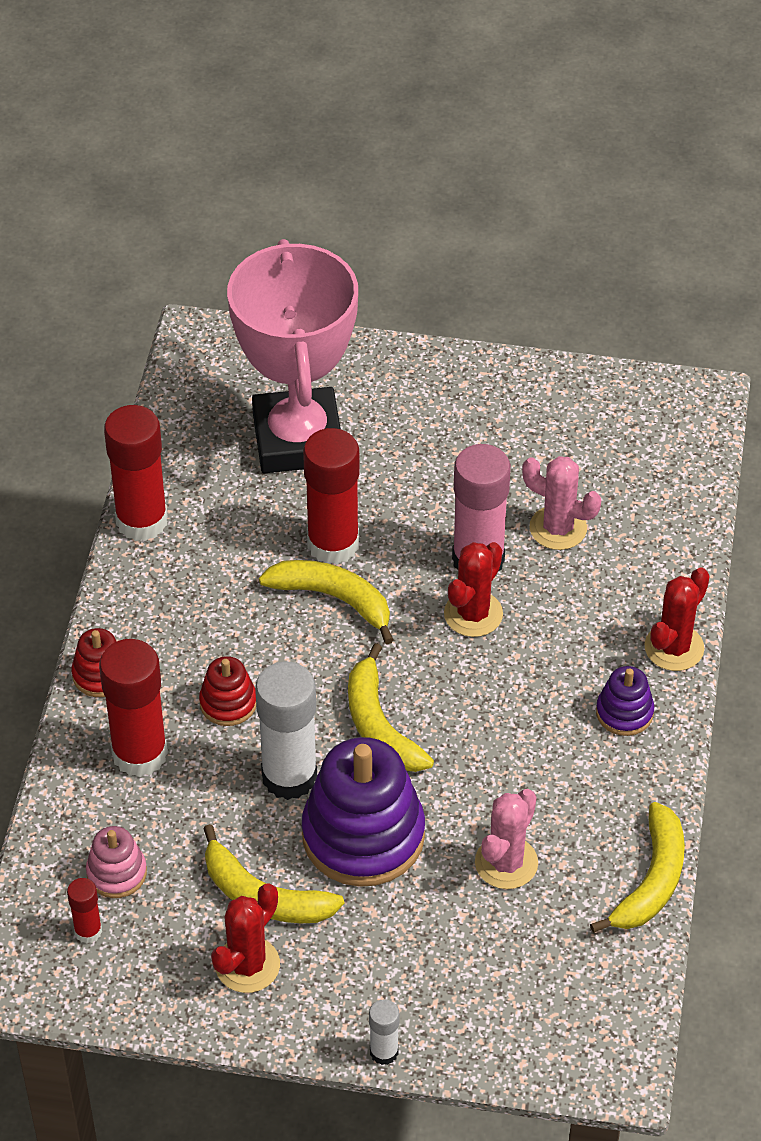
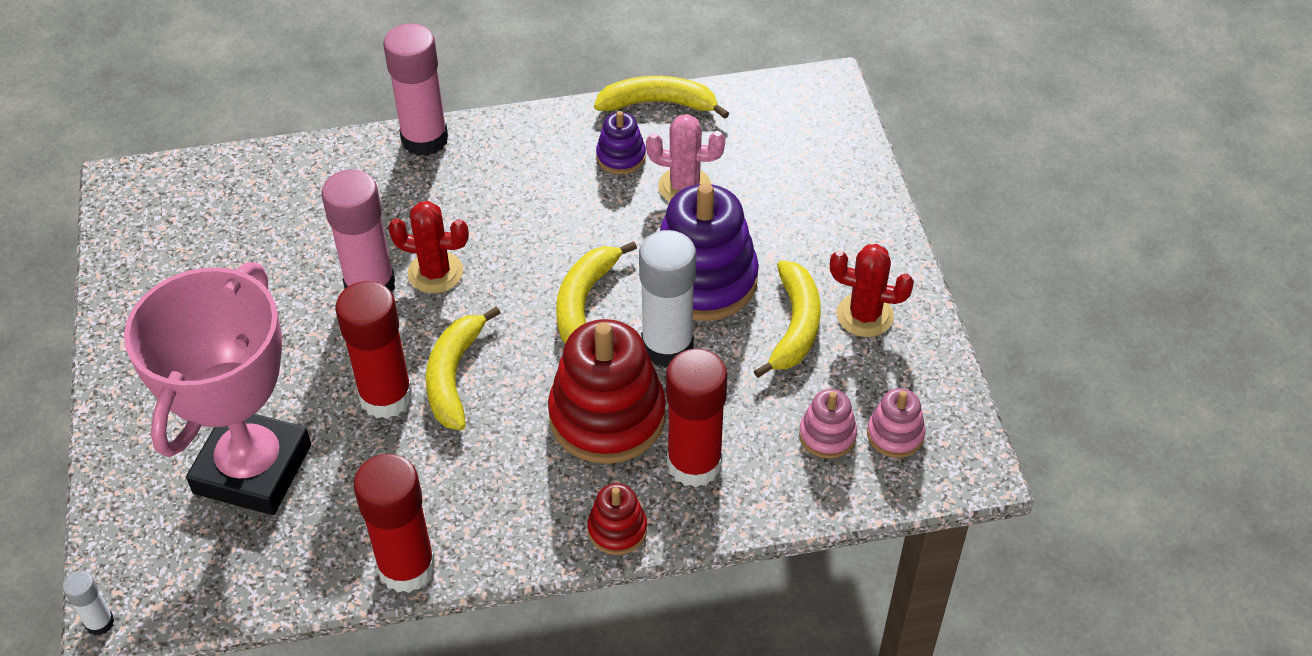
camera: 110 degrees left, 0 degrees up
red glue stick [67,878,102,944] -> pink stacking toy [867,388,926,458]
red stacking toy [199,656,256,726] -> red stacking toy [548,319,666,464], size x2.06
pink trophy [227,239,358,473] -> pink trophy turned 45 degrees counterclockwise [124,262,311,515]
yellow banana [348,643,434,772] -> yellow banana turned 150 degrees clockwise [556,241,637,343]
white glue stick [369,999,399,1065] -> white glue stick moved to [63,571,115,636]
pink cactus [522,456,601,550] -> none
purple stacking toy [596,666,654,736] -> purple stacking toy moved to [596,111,646,174]
red cactus [644,567,710,671] -> pink glue stick [383,24,448,156]

